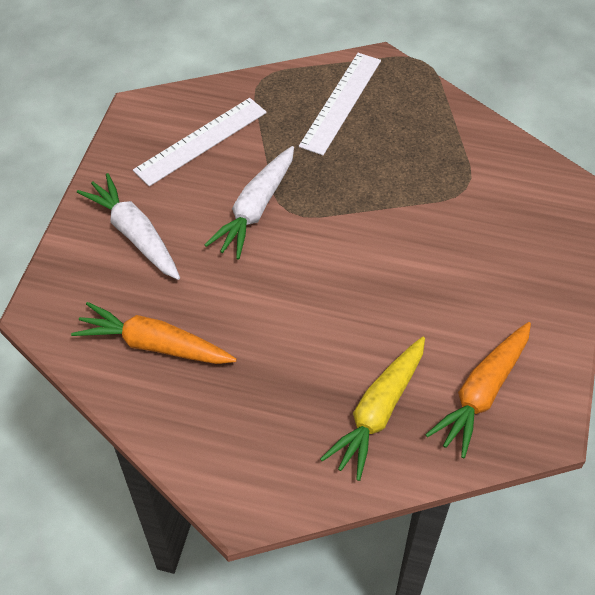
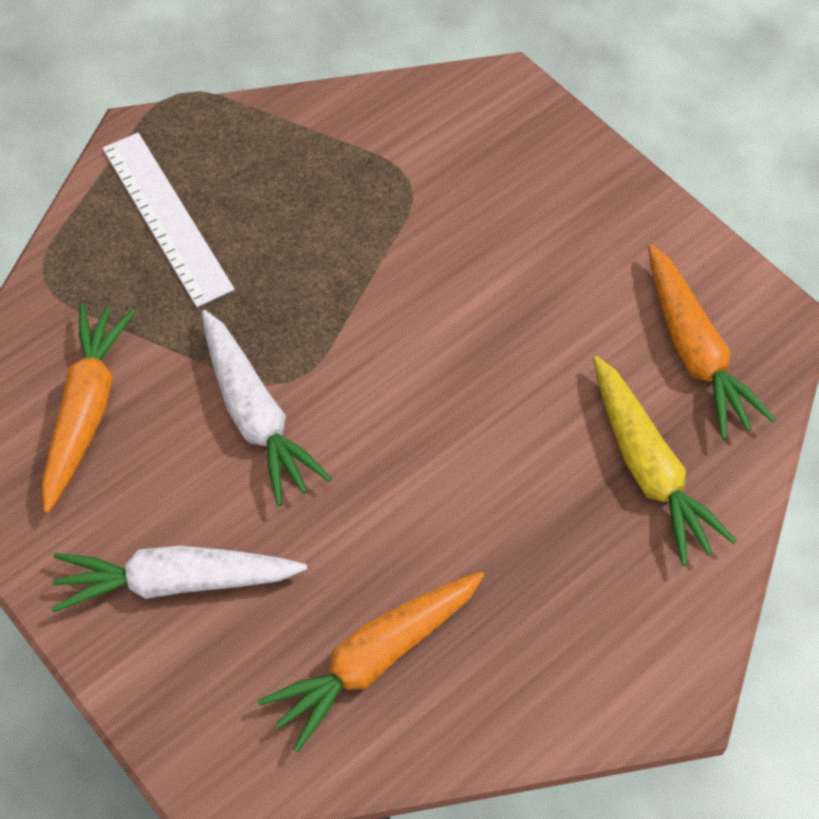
camera: 55 degrees left, 5 degrees up
white ruler [133,98,267,186] -> orange carrot [41,303,136,513]

